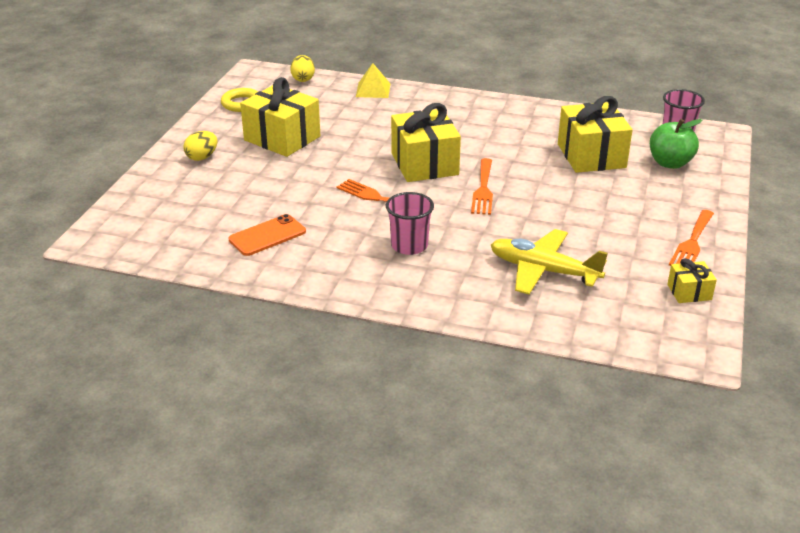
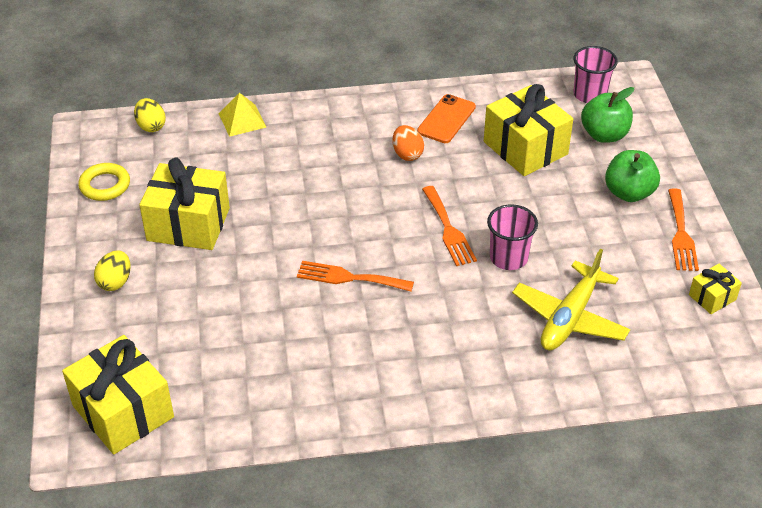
camera: 25 degrees left, 10 degrees up
orange phone [229,214,306,256] -> orange phone moved to [417,94,476,143]
pink cup [386,192,434,255] -> pink cup moved to [487,204,538,270]
yellow gift [391,103,461,182] -> yellow gift moved to [62,335,174,454]
yellow plane [491,229,608,295] -> yellow plane turned 60 degrees counterclockwise [512,249,631,350]
none -> orange egg [393,125,424,161]
none -> green apple [605,150,660,202]

